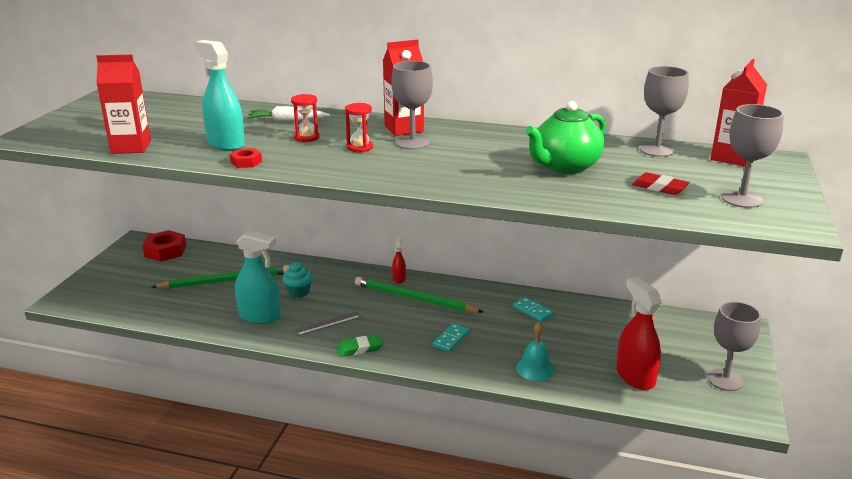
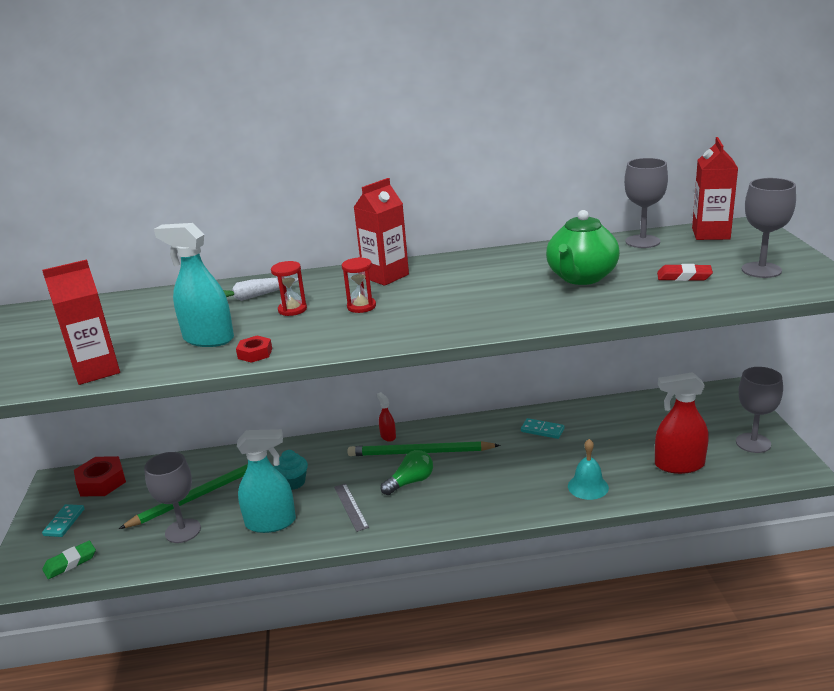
camera: 20 degrees left, 0 degrees up
grey ruler [294,311,361,336] -> grey ruler turned 60 degrees counterclockwise [334,483,369,532]
green eraser [337,335,383,357] -> green eraser moved to [43,540,96,579]
grey goblet [391,61,433,150] -> grey goblet moved to [144,452,201,543]
turquoise domino [433,323,470,352] -> turquoise domino moved to [42,504,85,537]
red spray bottle [616,277,662,390] -> red spray bottle turned 45 degrees counterclockwise [655,372,709,474]
none -> green light bulb [381,450,433,495]

